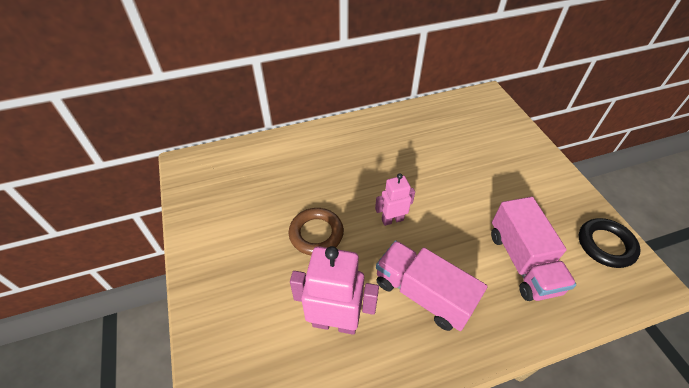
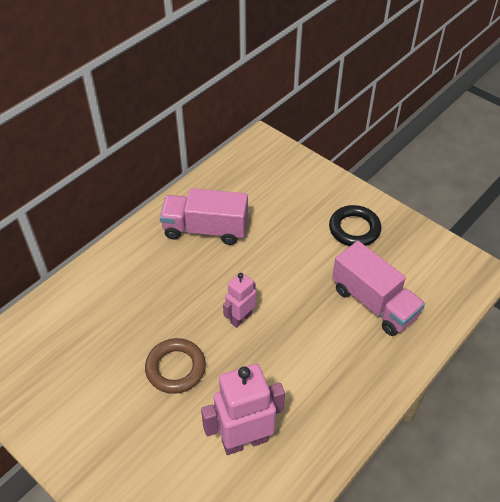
camera: 30 degrees left, 0 degrees up
pink truck [376,240,487,331] -> pink truck moved to [160,188,248,245]
black ring [579,218,641,268] -> black ring moved to [329,205,381,246]

